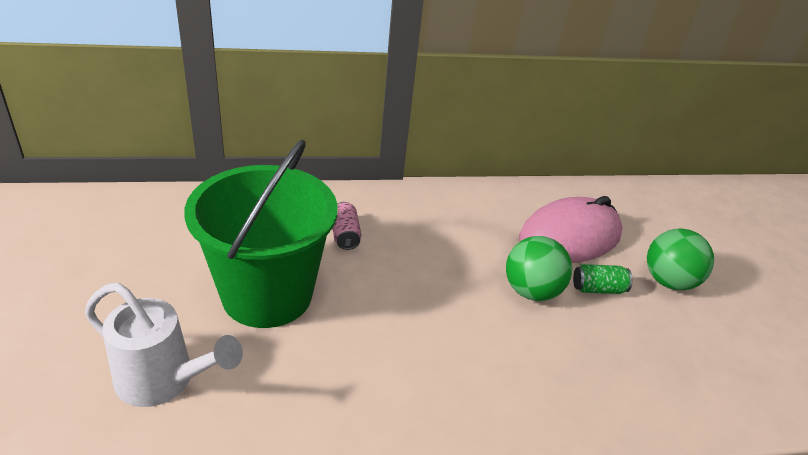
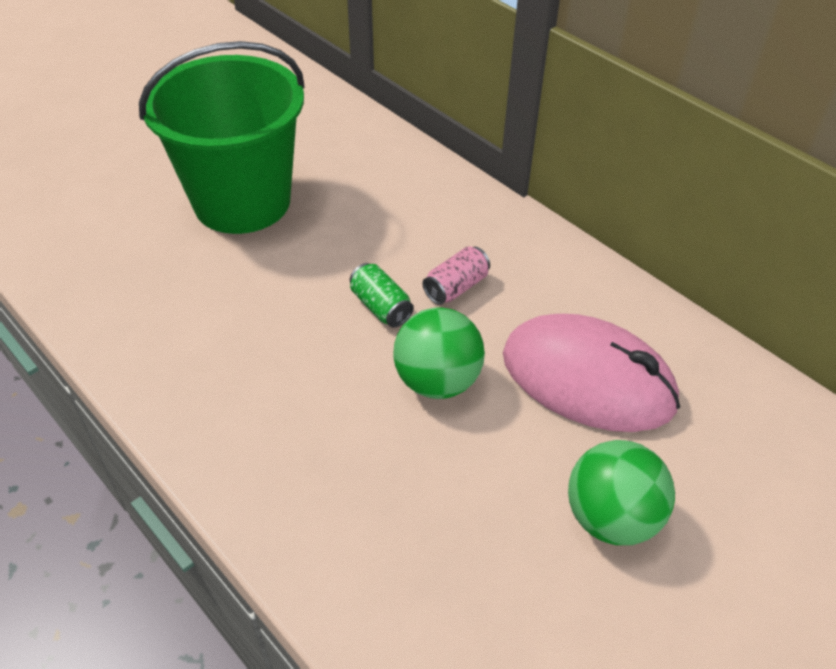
camera: 60 degrees right, 10 degrees up
white watering can [85,283,243,407] -> none
pink can [333,202,361,250] -> pink can moved to [423,246,490,305]
green can [573,264,633,294] -> green can moved to [350,263,414,327]

